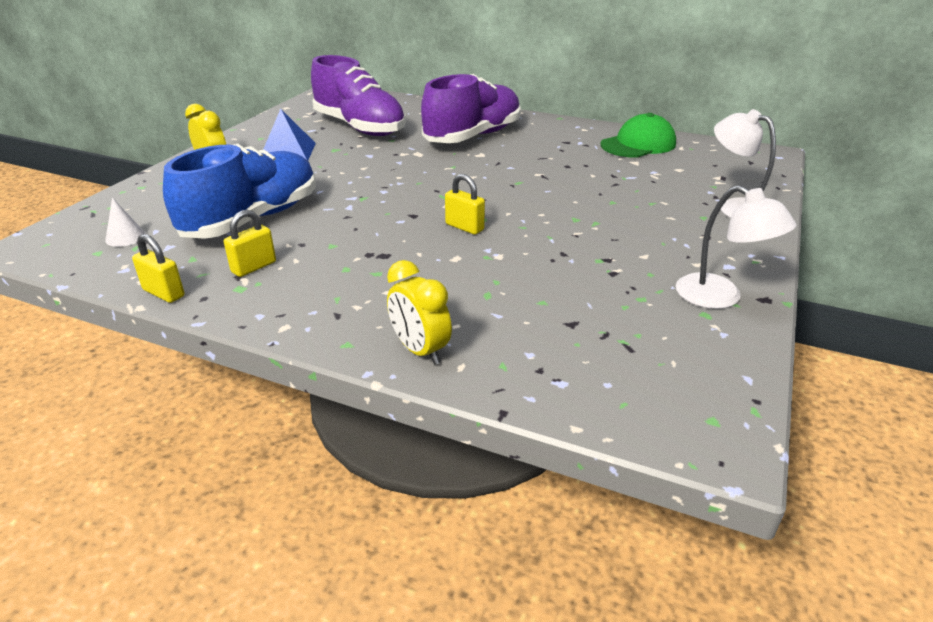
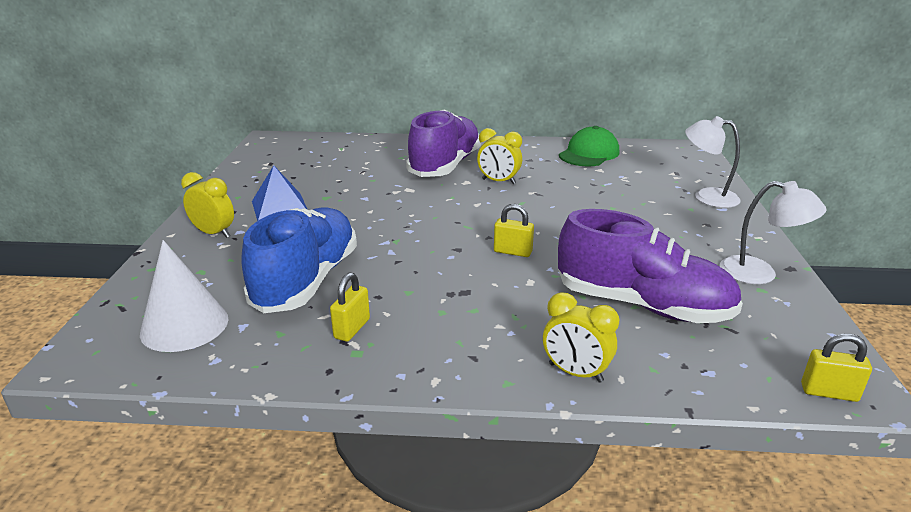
camera: 20 degrees left, 5 degrees down
white cone [105,198,145,247] -> white cone [140,240,228,352], size x2.06
yellow padlock [132,234,185,303] -> yellow padlock moved to [801,334,872,402]
purple shoe [311,55,406,136] -> purple shoe moved to [558,209,743,323]
none -> yellow clock [477,128,522,184]

